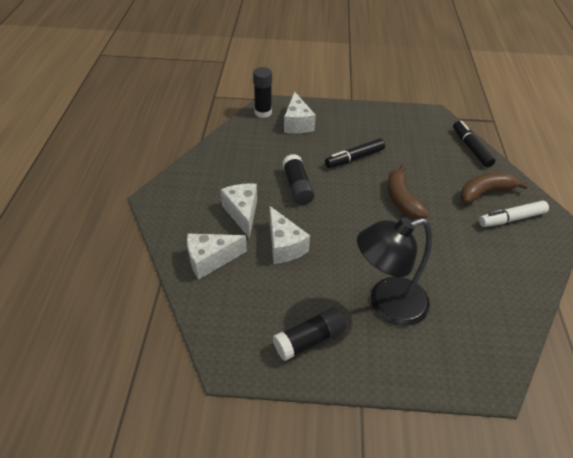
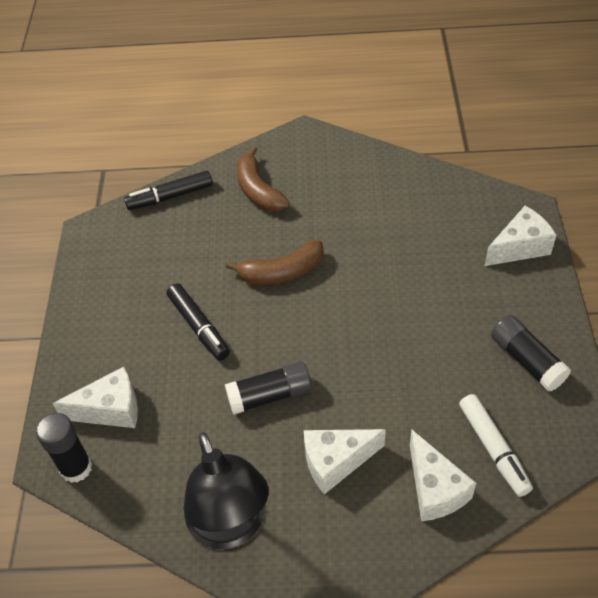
camera: 90 degrees left, 5 degrees up
white cheese [270,206,310,264] -> white cheese moved to [485,206,556,266]
black lamp [357,217,432,326] -> black lamp moved to [184,432,269,549]
white marker [479,201,549,227] -> white marker moved to [459,394,533,497]

